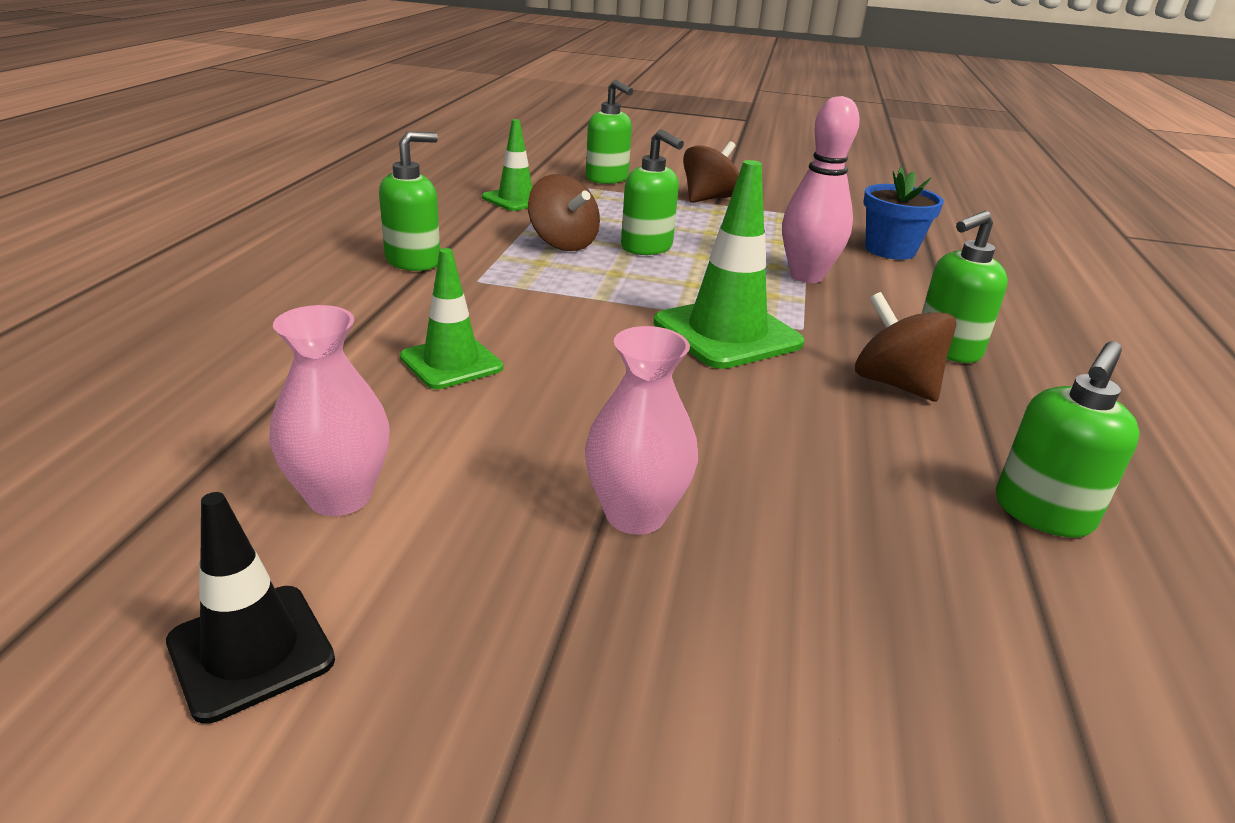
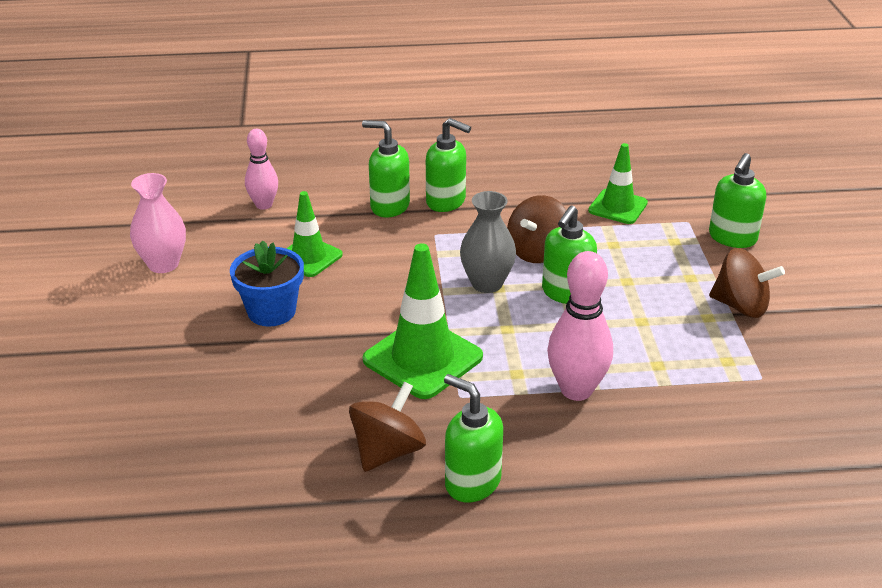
camera: 75 degrees right, 5 degrees up
black traffic cone [166,492,335,724] -> none
pink vase [585,326,698,535] -> none
blue flower pot [863,167,944,260] -> blue flower pot moved to [230,240,304,327]
green soap dispenser [996,341,1139,538] -> green soap dispenser moved to [362,120,410,217]
none -> pink bowling pin [245,129,278,210]
none -> grey vase [460,191,516,293]

